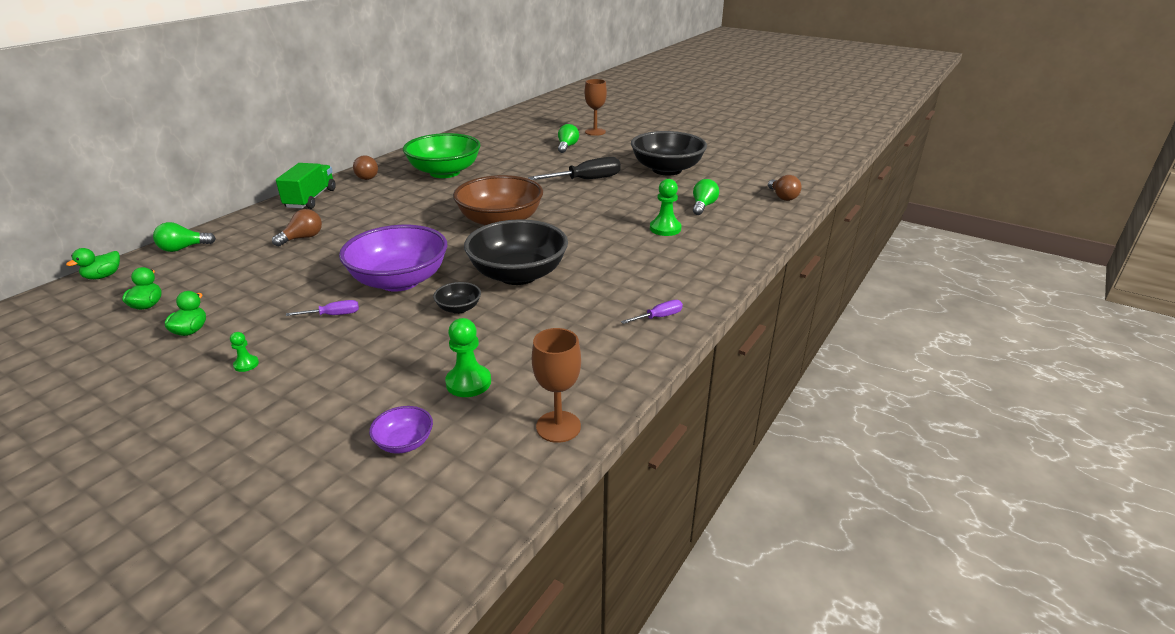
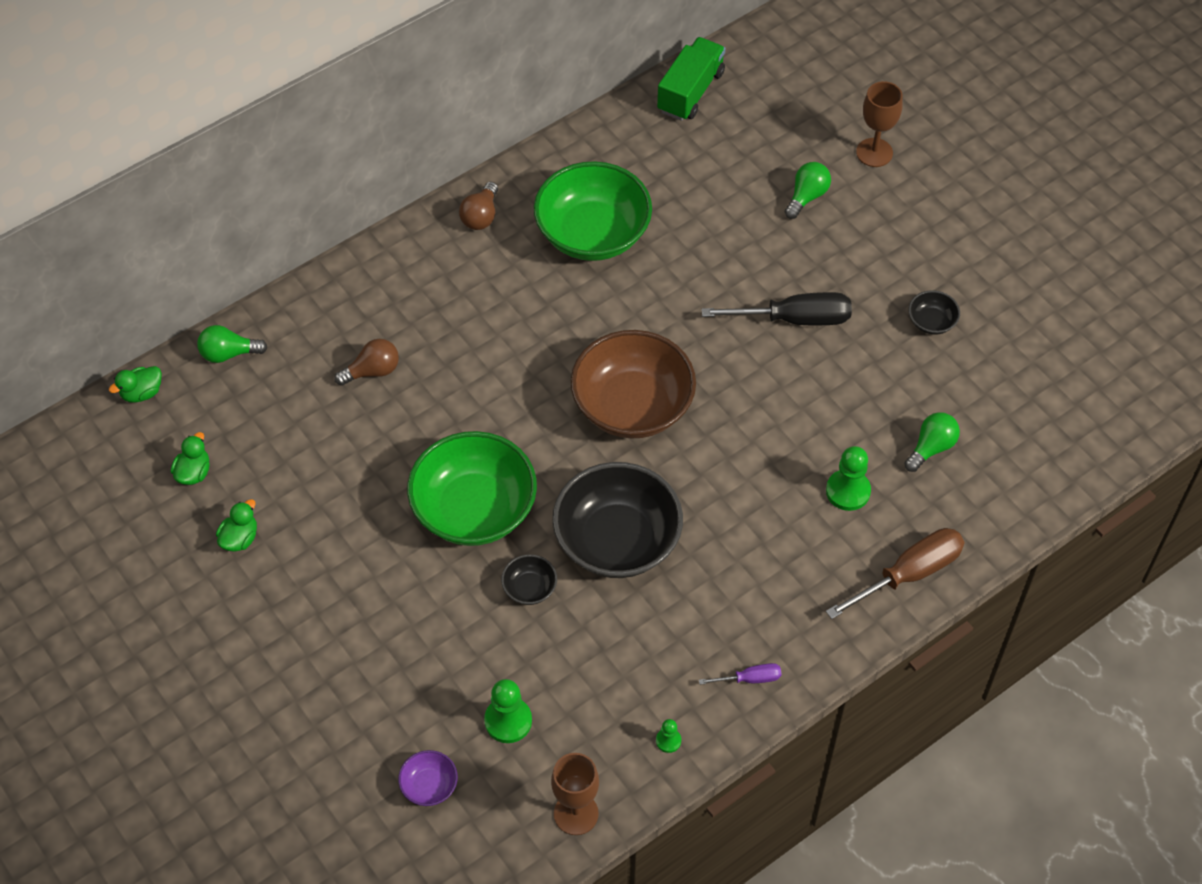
camera: 20 degrees right, 25 degrees up
green pawn [230,332,259,372] -> green pawn moved to [656,719,681,753]
green truck [276,163,336,209] -> green truck moved to [657,37,725,121]
purple screwdriver [286,300,359,316] -> none
purple bowl [339,225,447,292] -> green bowl [407,431,537,546]
black bowl [631,131,707,176] -> black bowl [908,290,960,335], size x0.43
brown light bulb [768,175,802,201] -> none
none -> brown screwdriver [826,528,965,619]

